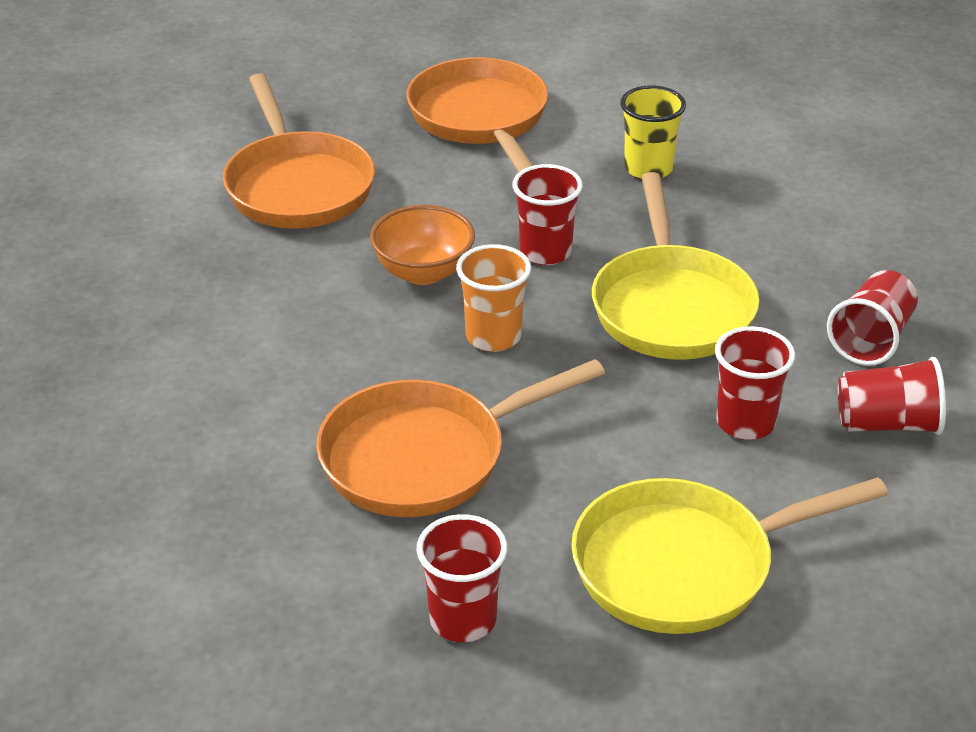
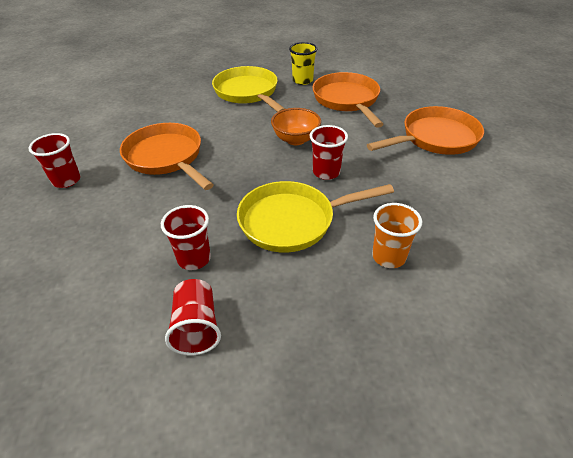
camera: 80 degrees right, 5 degrees up
orange pan [223,74,375,229] -> orange pan turned 105 degrees clockwise [313,72,384,128]
orange cup [456,244,531,352] -> orange cup moved to [372,203,422,268]
yellow pan [571,477,888,634] -> yellow pan moved to [212,66,285,112]
yellow cup [620,85,686,180] -> yellow cup moved to [289,42,318,85]
red cup [827,270,918,366] -> none

